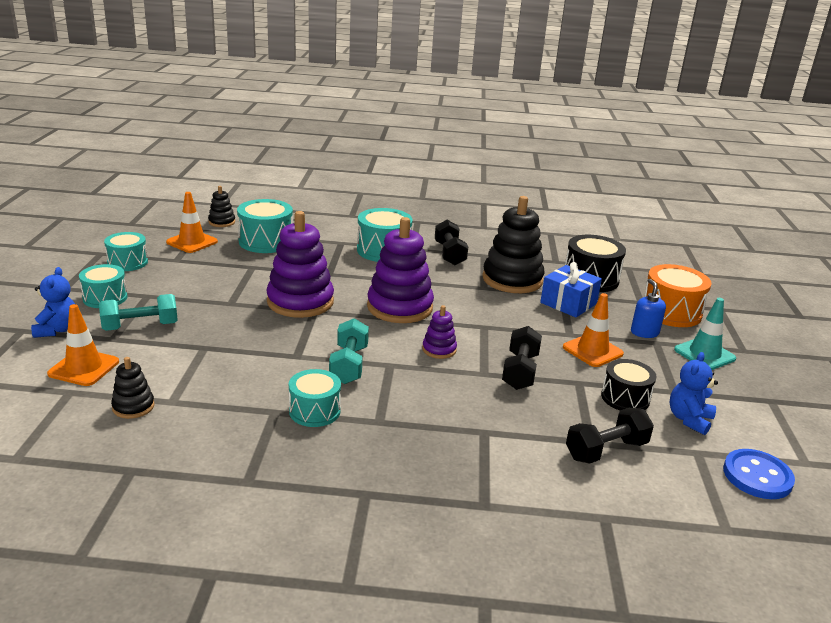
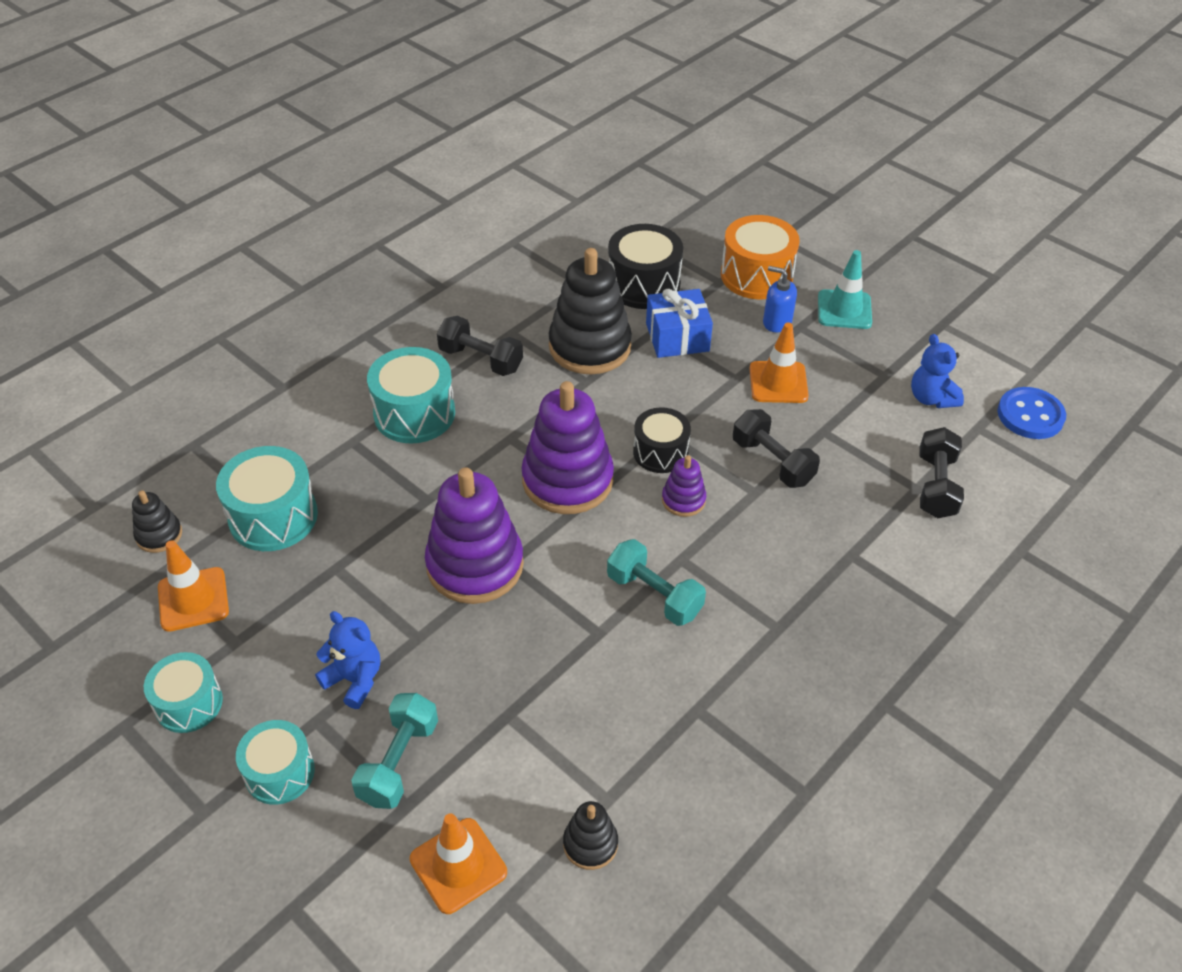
camera: 50 degrees left, 20 degrees up
blue teddy bear [31,267,75,338] -> blue teddy bear moved to [315,611,380,709]
turquoise drum [289,369,341,427] -> none
black drum [601,359,656,410] -> black drum moved to [633,407,691,473]

